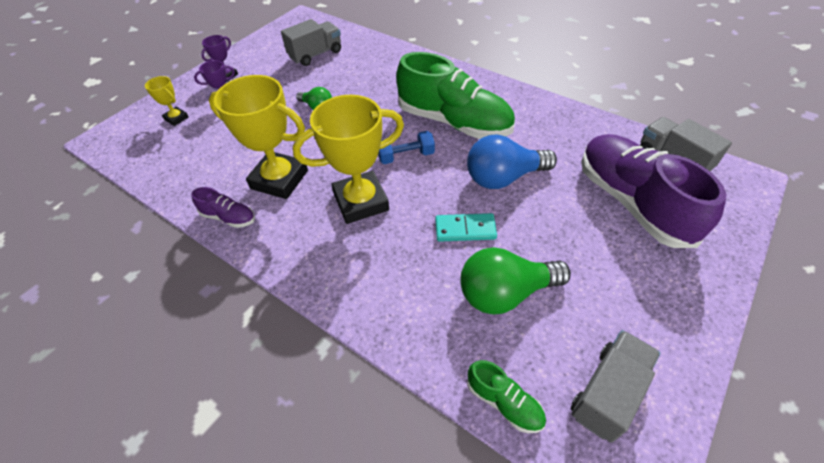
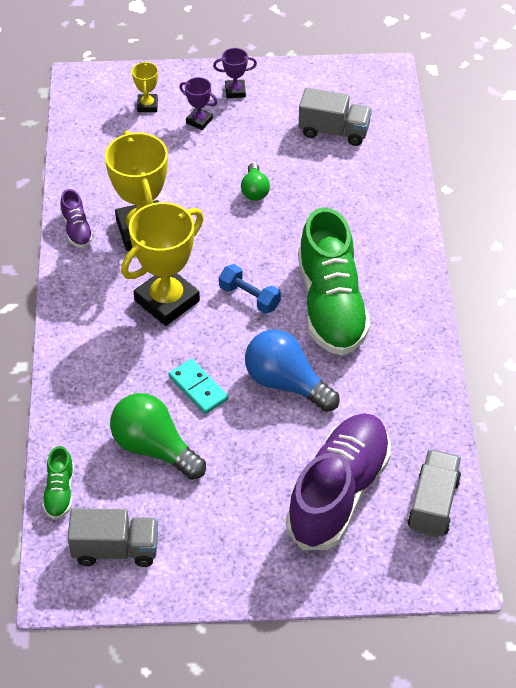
camera: 50 degrees right, 0 degrees up
yellow trophy [293,95,404,224] -> yellow trophy turned 75 degrees counterclockwise [121,202,204,326]

